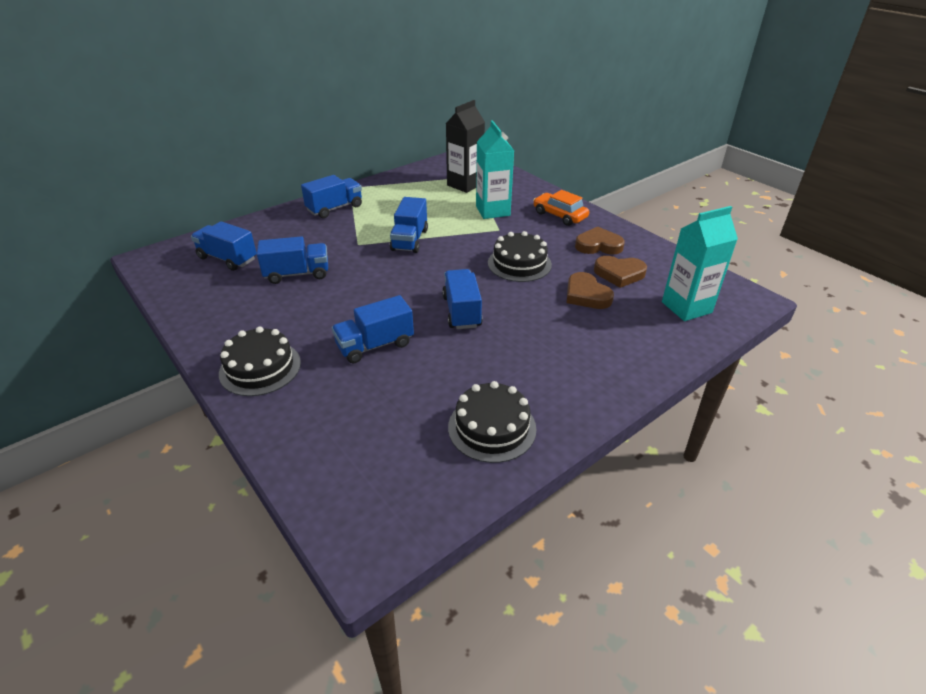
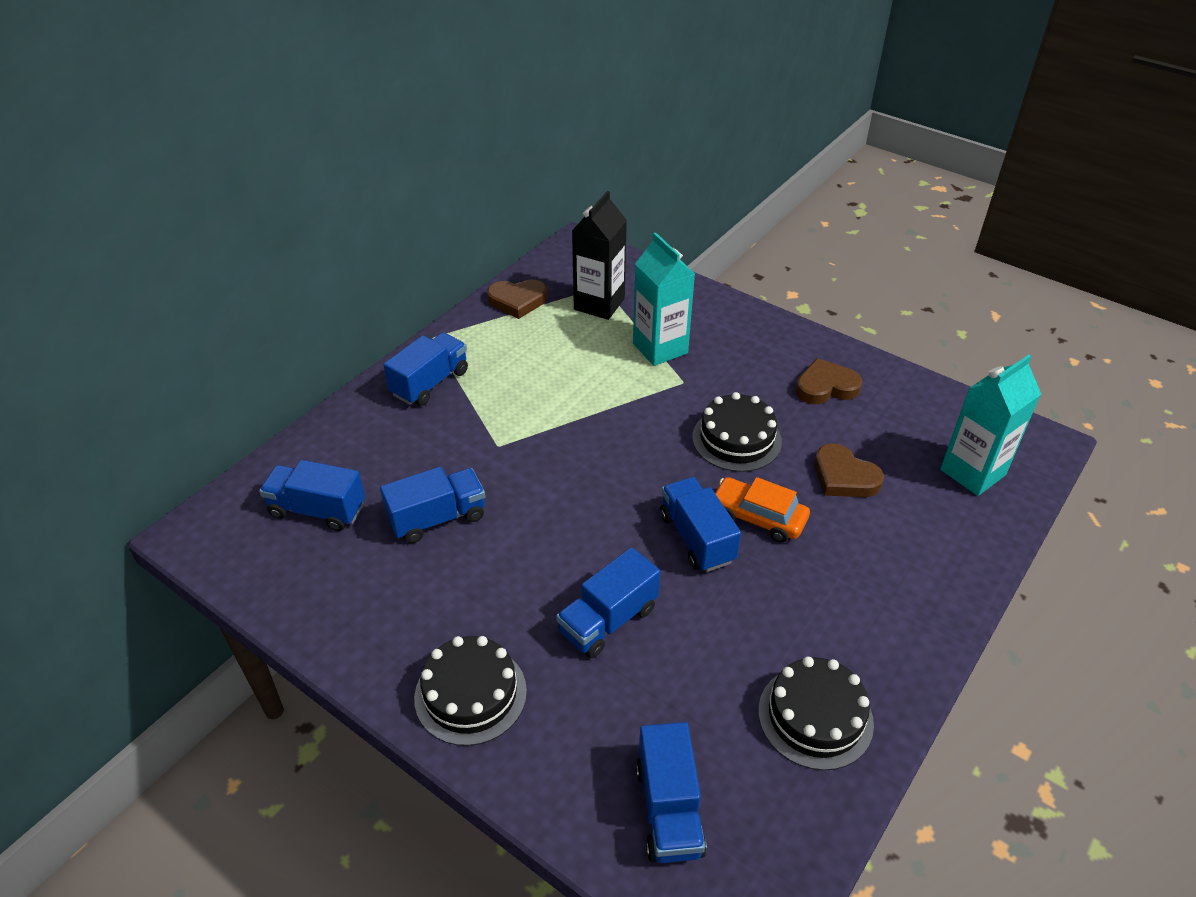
camera: 15 degrees left, 5 degrees up
blue truck [390,197,428,253] -> blue truck moved to [636,722,707,863]
orange car [533,190,589,226] -> orange car moved to [715,477,810,543]
brown heart [594,256,647,288] -> brown heart moved to [487,279,547,319]

